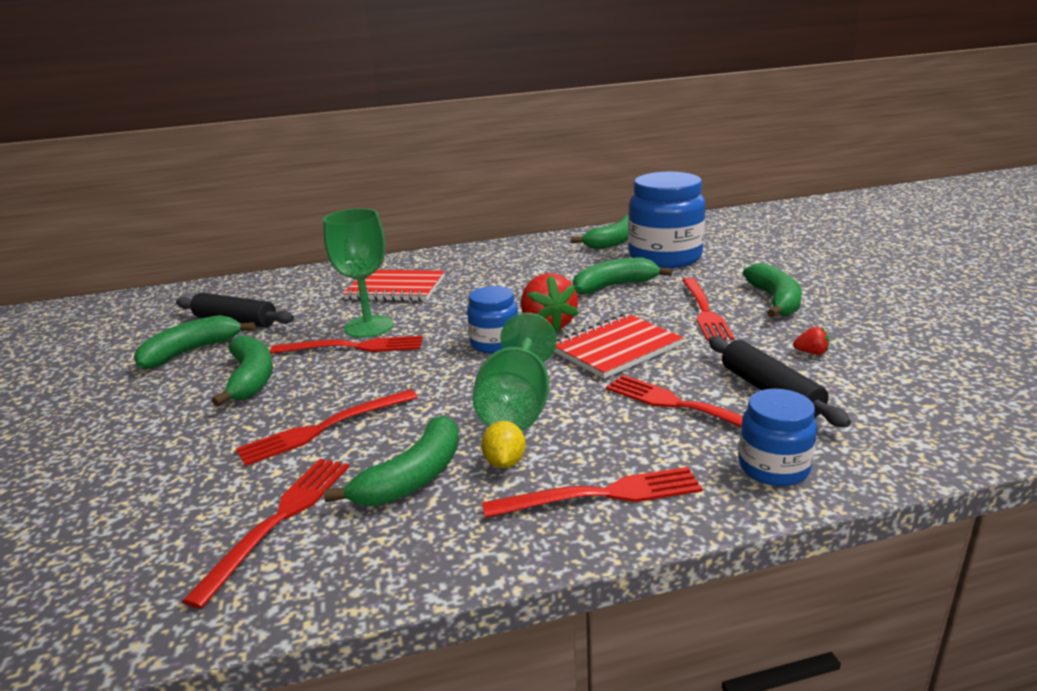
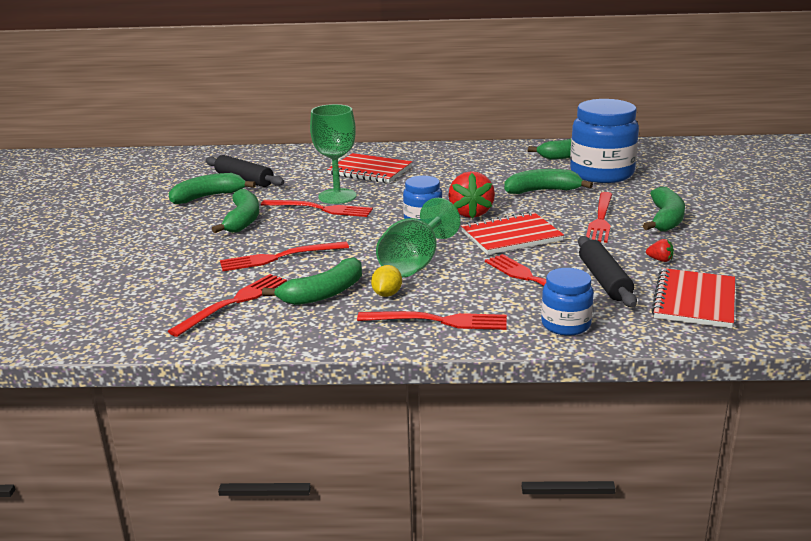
camera: 15 degrees right, 0 degrees up
none -> red notebook [651,268,735,328]

